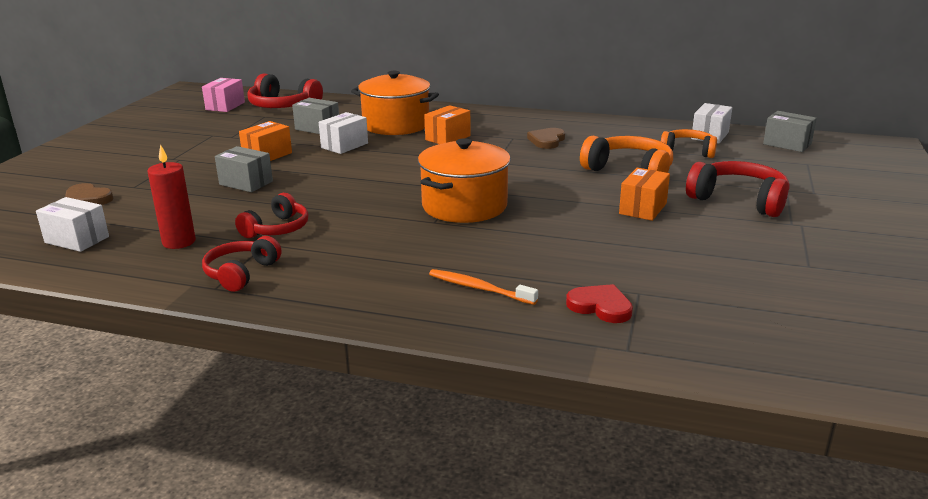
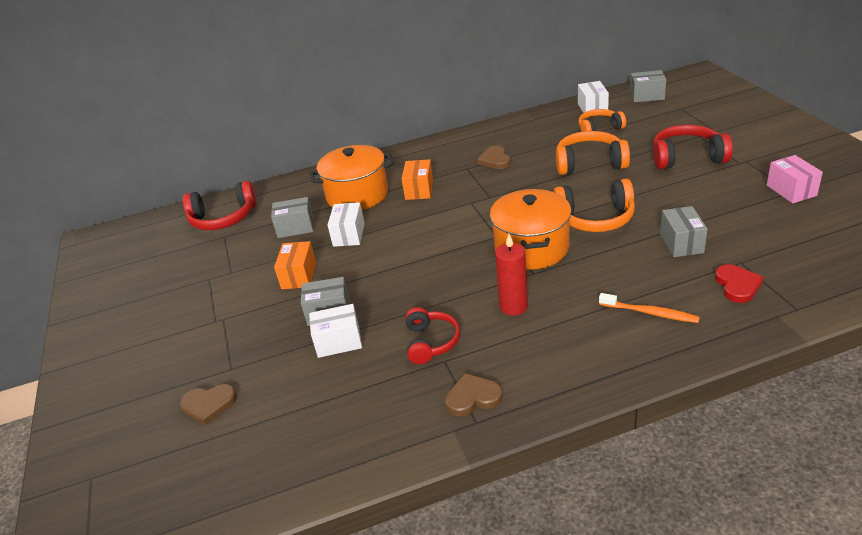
camera: 30 degrees left, 10 degrees up
white box [36,197,109,252] -> white box moved to [309,304,362,358]
red candle [148,144,196,249] -> red candle moved to [495,234,528,316]
pink box [202,78,245,112] -> pink box moved to [767,155,823,203]
red headphones [202,236,282,292] -> brown heart [445,373,503,416]
orange toothbrush [429,269,538,305] -> orange toothbrush turned 150 degrees counterclockwise [599,293,700,323]
red heart [566,284,633,323] -> red heart turned 90 degrees clockwise [715,264,764,303]
orange box [619,168,670,221] -> none
none -> orange headphones [553,179,635,232]
none -> grey box [660,206,707,257]

